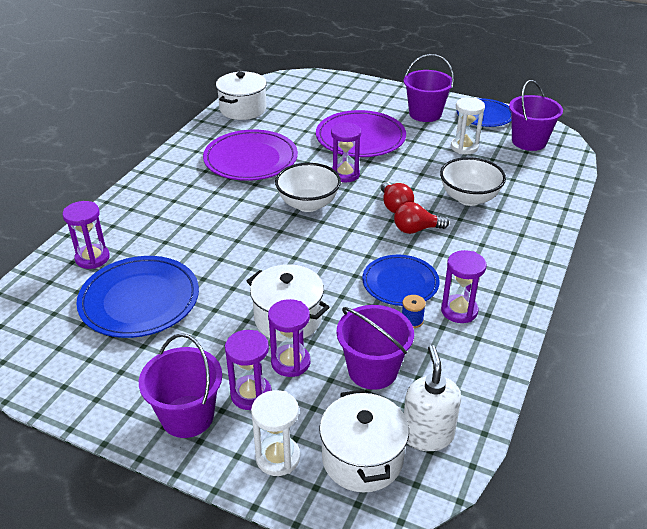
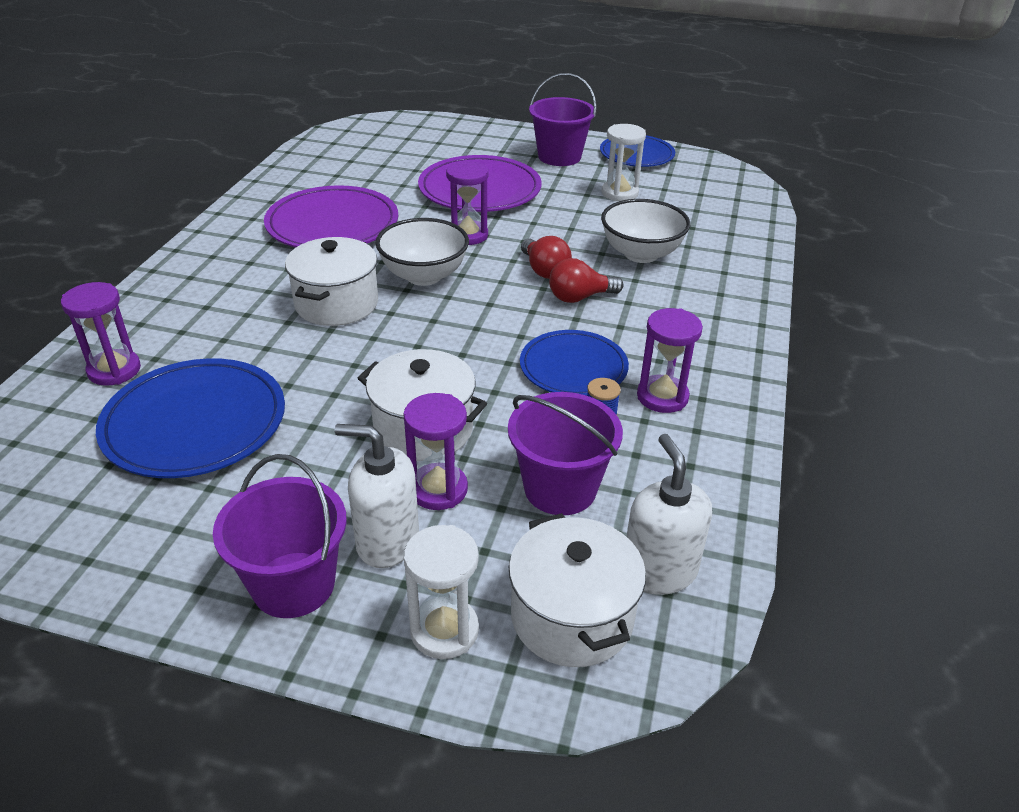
camera: 10 degrees left, 0 degrees up
white pot [216,72,267,120] -> white pot moved to [285,237,378,326]
purple hourglass [225,330,272,410] -> white soap dispenser [335,424,419,568]
purple bucket [509,80,563,151] -> none

